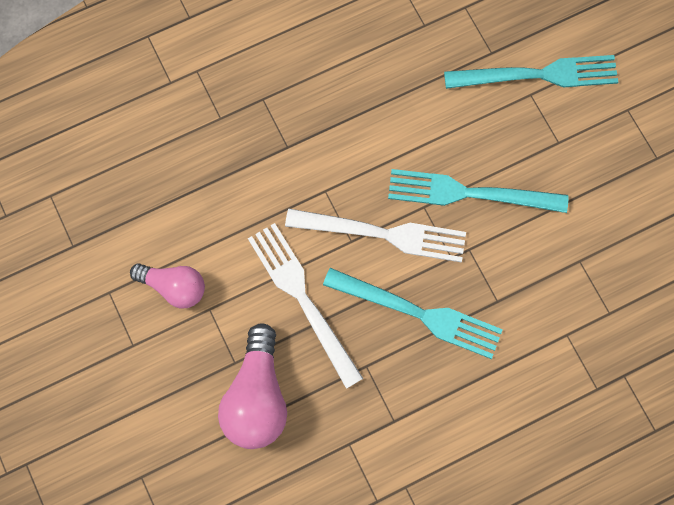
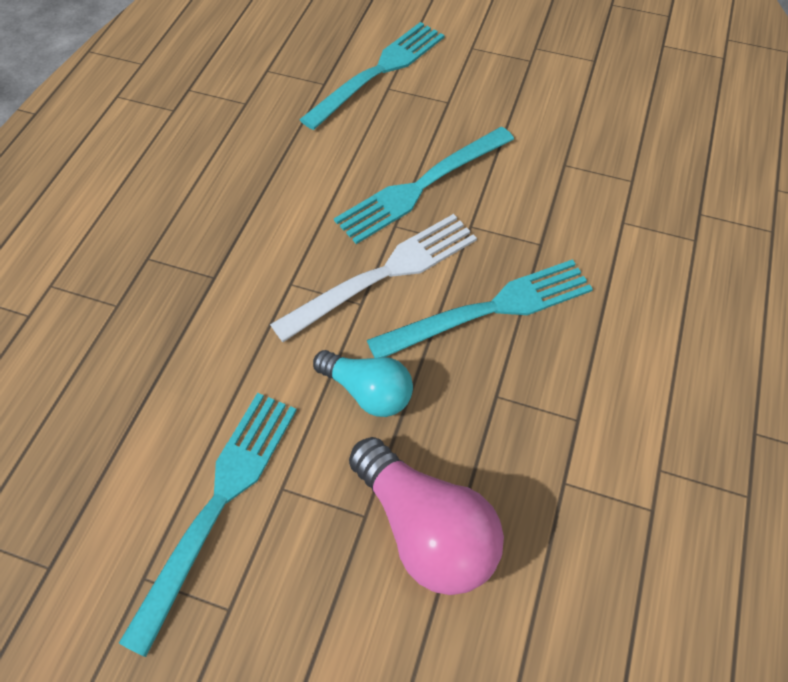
camera: 45 degrees left, 15 degrees down
pink light bulb [130,263,205,308] -> turquoise fork [119,393,297,657]
white fork [248,223,363,389] -> turquoise light bulb [313,350,413,417]

